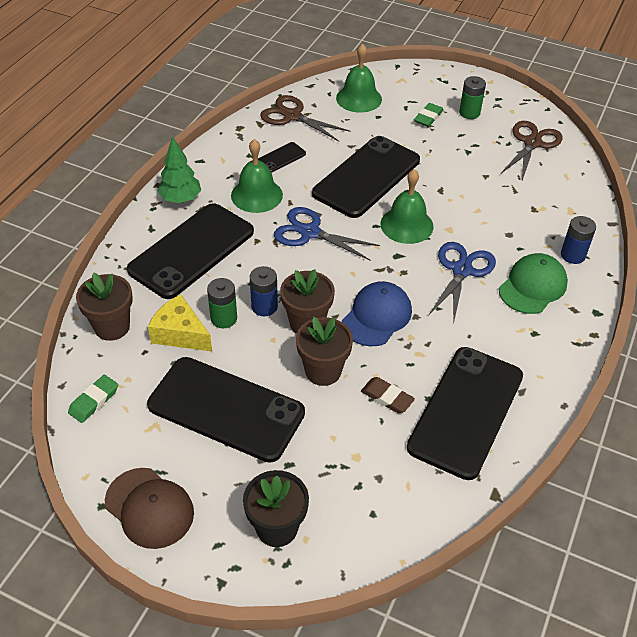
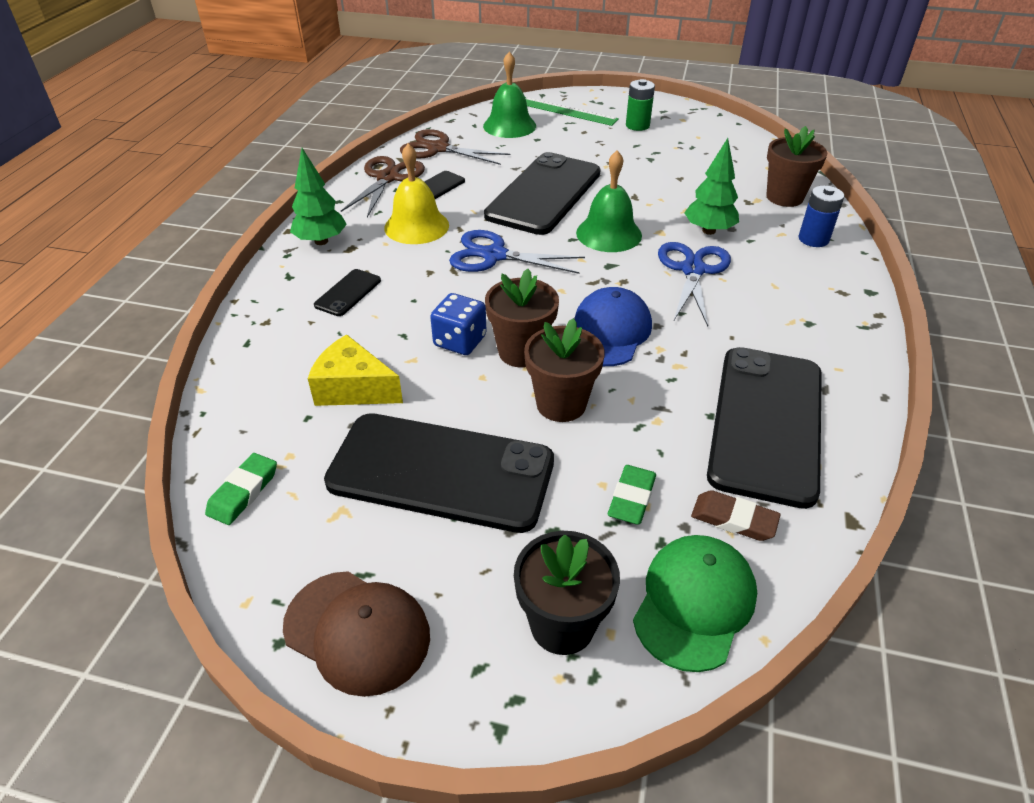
camera: 10 degrees left, 5 degrees down
brown flower pot [76,272,133,341] -> brown flower pot moved to [766,126,827,207]
black phone [127,203,254,299] -> black phone [314,269,381,316], size x0.42
green battery [207,278,237,328] -> none
green bell [231,139,283,213] -> yellow bell [384,143,449,244]
blue battery [250,266,278,316] -> blue dice [430,293,487,355]
brown eraser [361,377,415,413] -> brown eraser moved to [691,490,781,541]
green eraser [414,103,444,127] -> green eraser moved to [608,465,656,525]
green cap [499,253,568,314] -> green cap moved to [633,535,757,672]
brown scissors [501,121,563,180] -> brown scissors moved to [341,156,425,217]
none -> green ruler [525,97,619,126]
none -> green tree [684,138,739,235]

